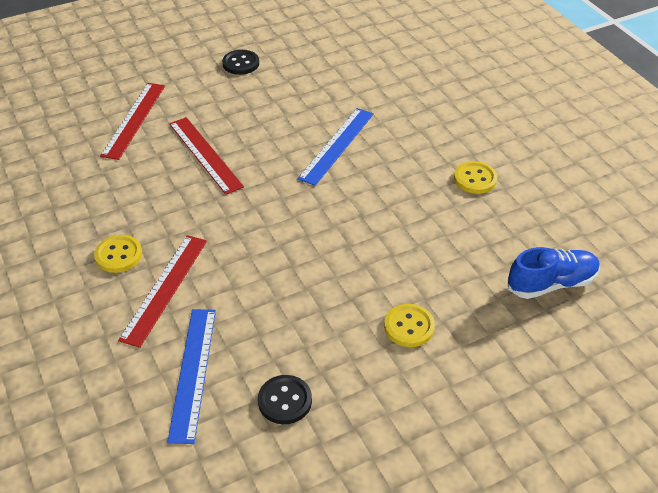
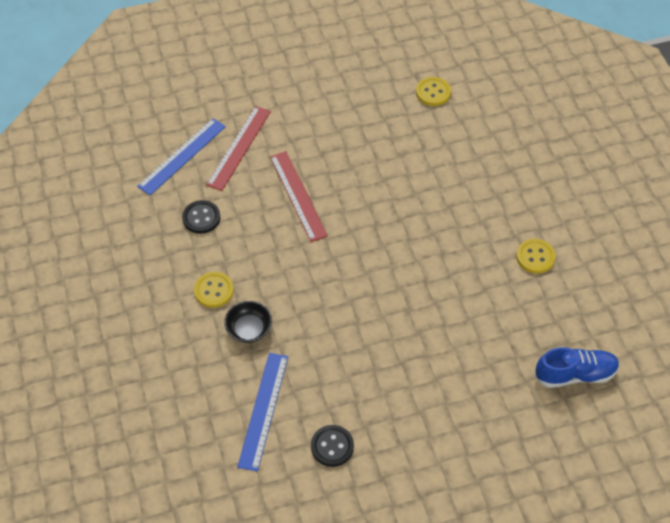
camera: 10 degrees right, 10 degrees up
red ruler [118,235,207,348] -> black bowl [224,301,272,343]
black button [222,50,259,75] -> black button moved to [182,200,221,234]
blue ruler [298,108,374,186] -> blue ruler moved to [137,118,226,195]
yellow button [384,304,435,347] -> yellow button moved to [416,77,451,106]

